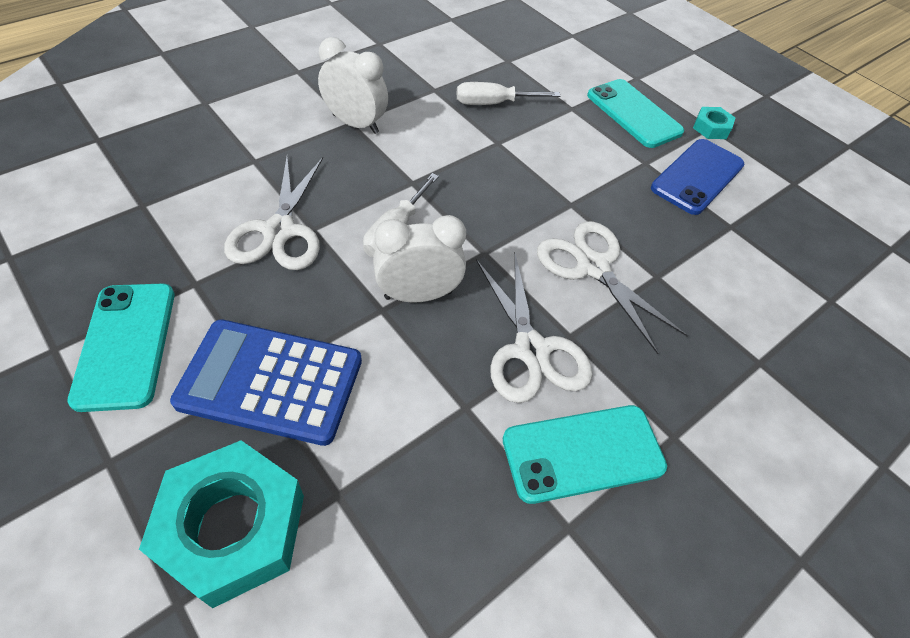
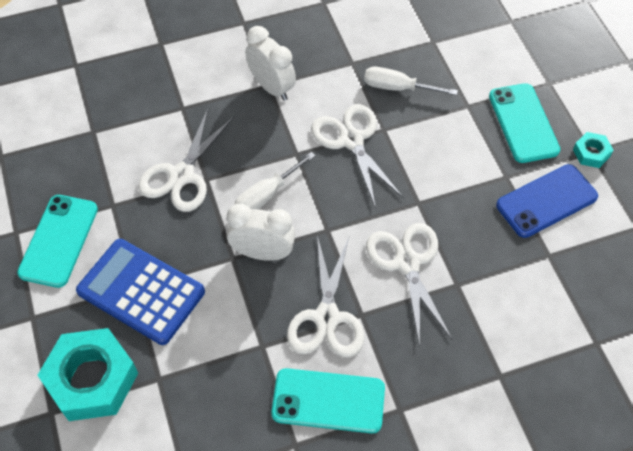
camera: 25 degrees right, 5 degrees up
none -> white scissors [311,104,404,208]

